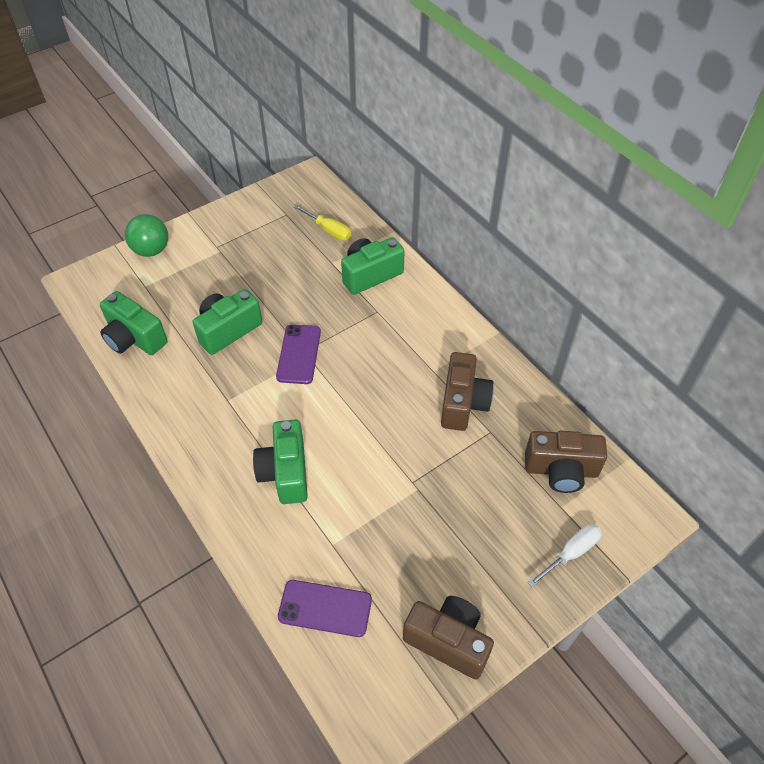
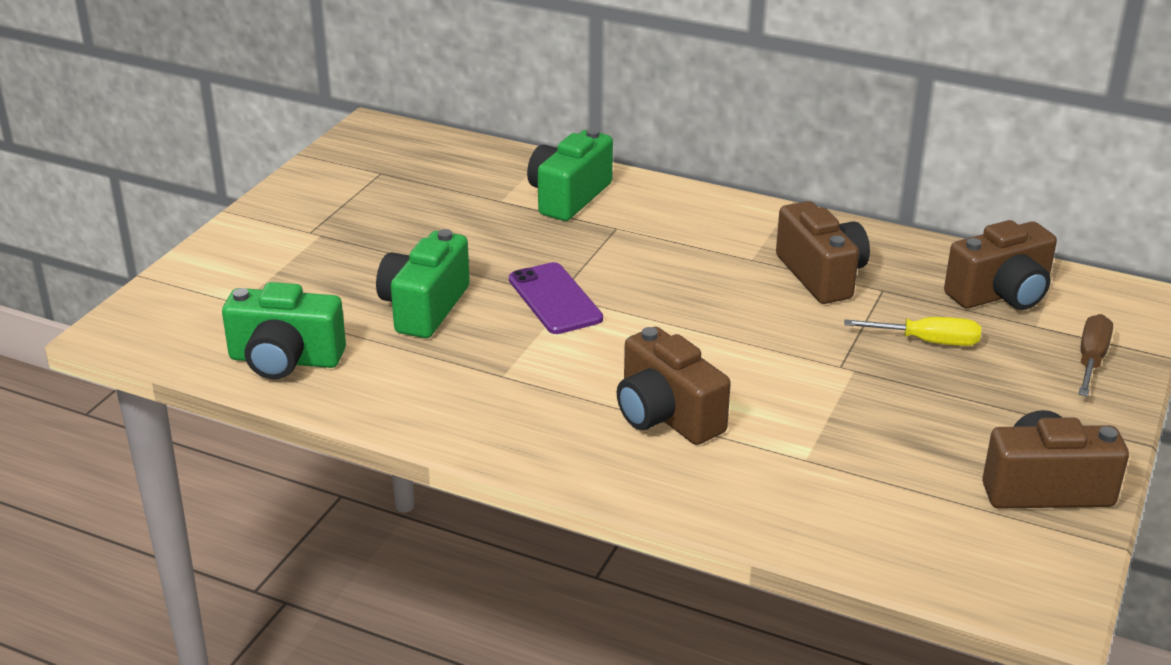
camera: 30 degrees left, 20 degrees down
green ball [125,214,168,257] -> none
green camera [253,419,308,504] -> brown camera [617,327,731,445]
purple phone [278,580,372,637] -> none
yellow screwdriver [294,205,351,241] -> yellow screwdriver moved to [844,317,981,346]
white screwdriver [528,524,602,587] -> brown screwdriver [1078,314,1113,396]

